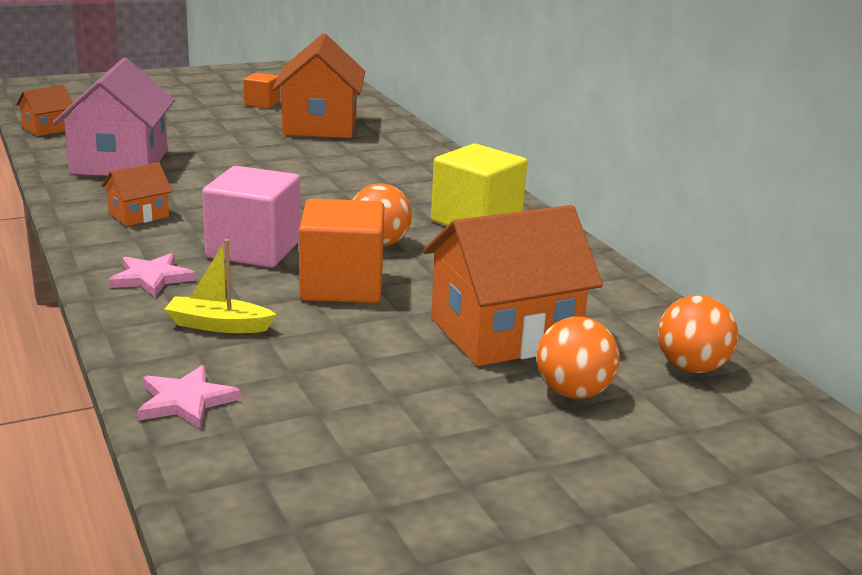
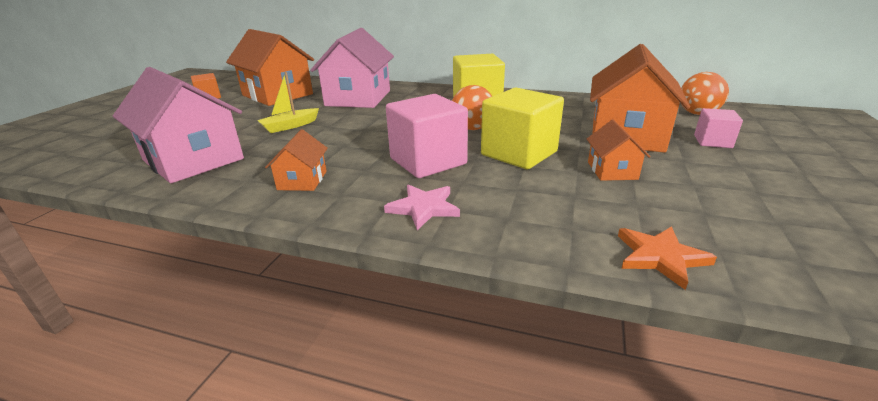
camera: 45 degrees left, 5 degrees up
orange house [16,85,73,136] -> orange house moved to [587,120,651,181]
pink star [137,365,241,429] -> orange star [618,226,717,290]
yellow boat [164,239,277,333] -> yellow boat moved to [257,72,319,133]
orange cube [299,199,384,303] -> yellow cube [481,87,564,169]
orange ball [536,317,620,399] -> pink cube [694,108,743,148]
none -> pink house [310,28,394,108]

